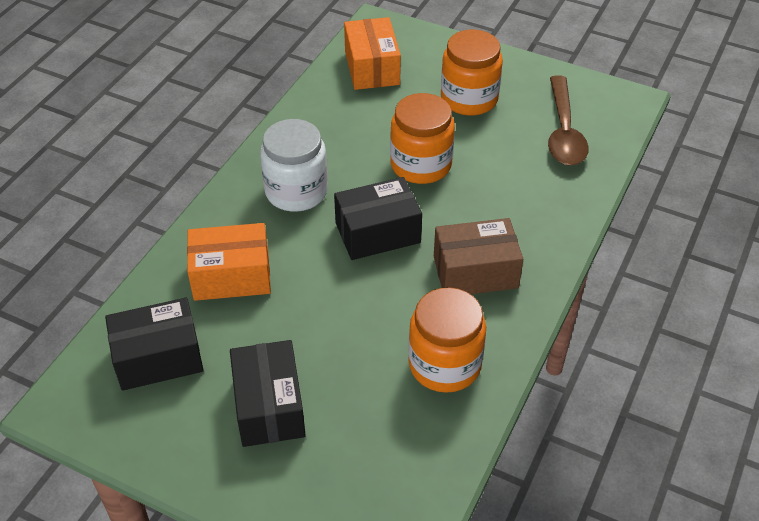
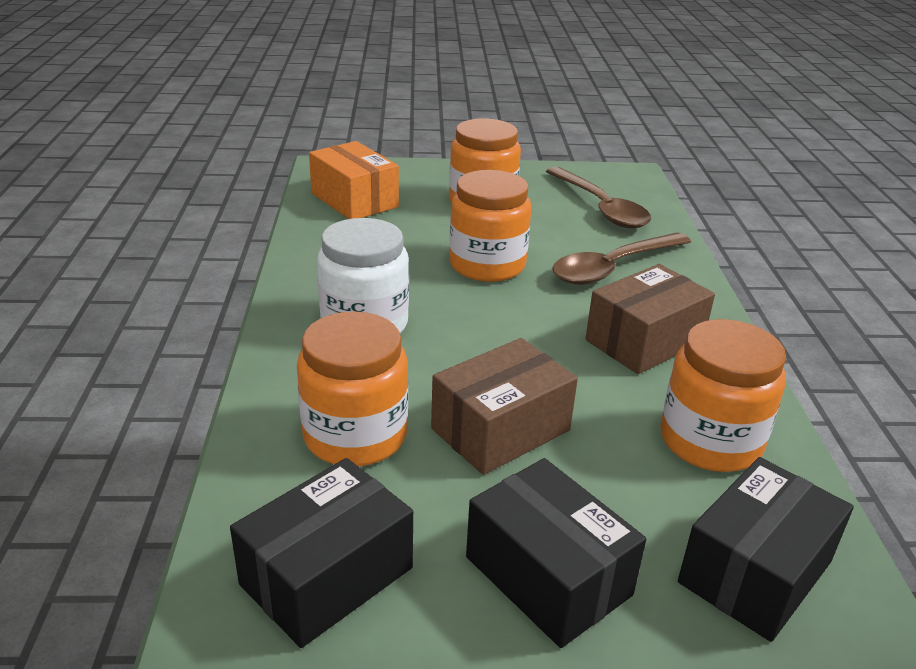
camera: 30 degrees left, 15 degrees down
orange box [187,223,271,301] -> orange jar [297,311,408,466]
black box [334,177,422,260] -> black box moved to [678,457,854,642]
none -> brown box [431,338,578,475]
none -> brown spoon [552,233,691,285]

